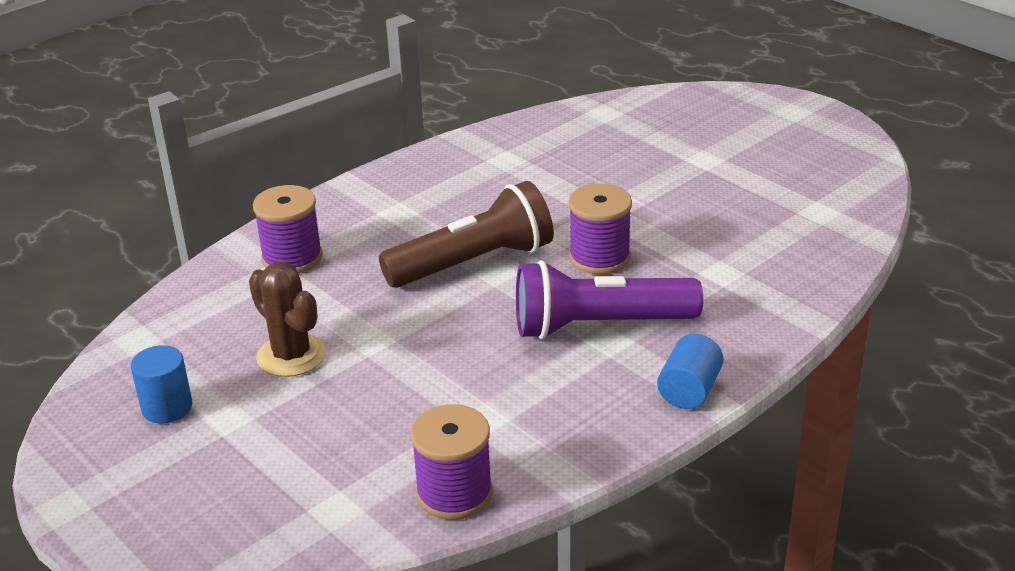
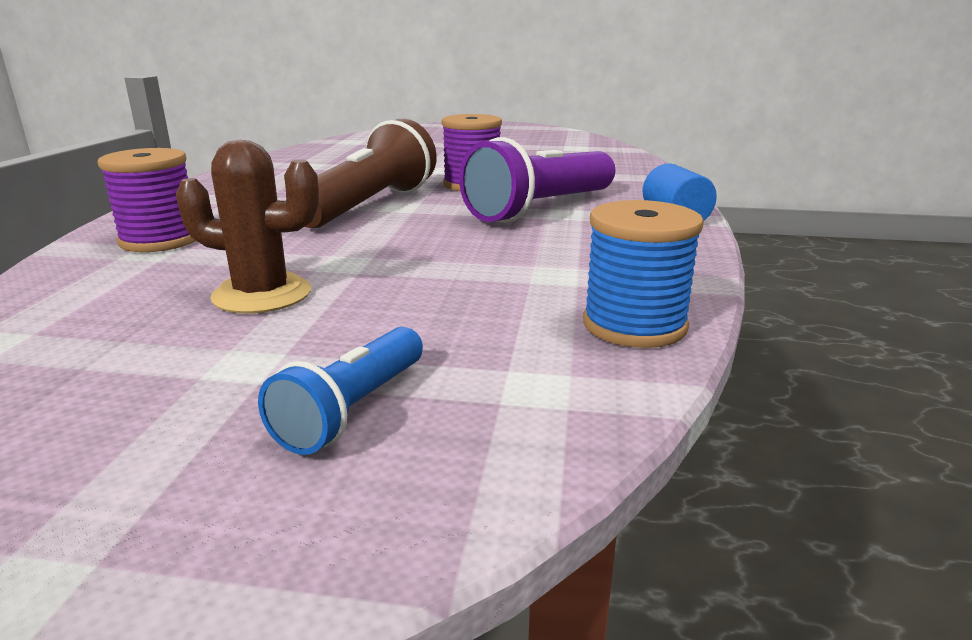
camera: 40 degrees left, 10 degrees down
blue cylinder [131,345,192,423] -> none
purple spool [410,404,493,520] -> blue spool [583,200,704,348]
none -> blue flashlight [258,327,423,455]

